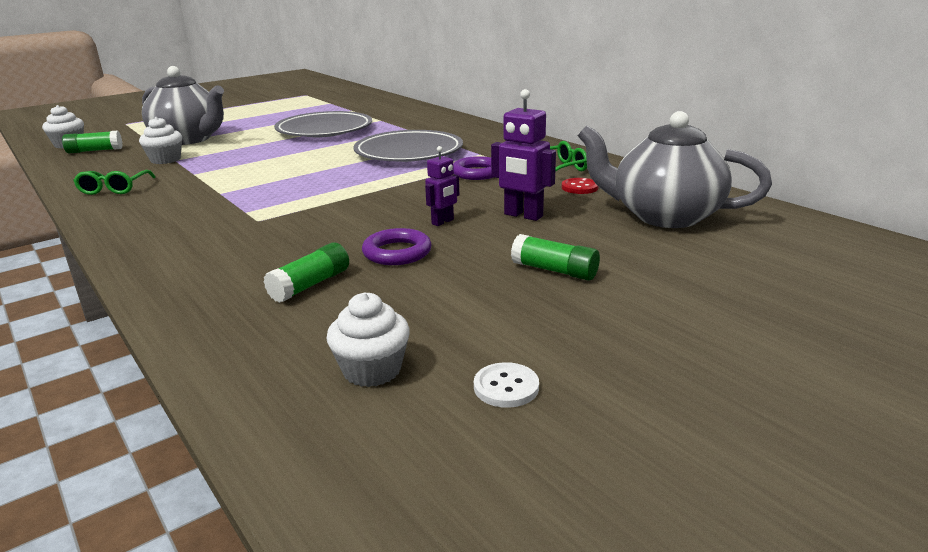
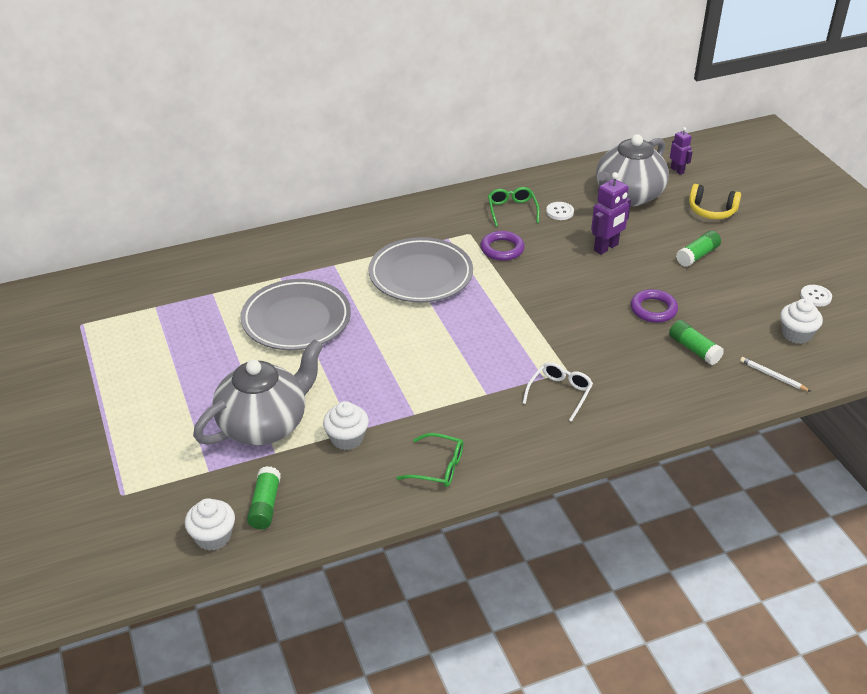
camera: 75 degrees left, 15 degrees up
purple robot [425,146,459,226] -> purple robot moved to [670,127,693,175]
red button [562,178,599,194] -> white button [546,202,574,220]
none -> white glasses [523,362,593,422]
none -> yellow headphones [689,184,741,219]
none -> white pencil [740,357,811,392]

